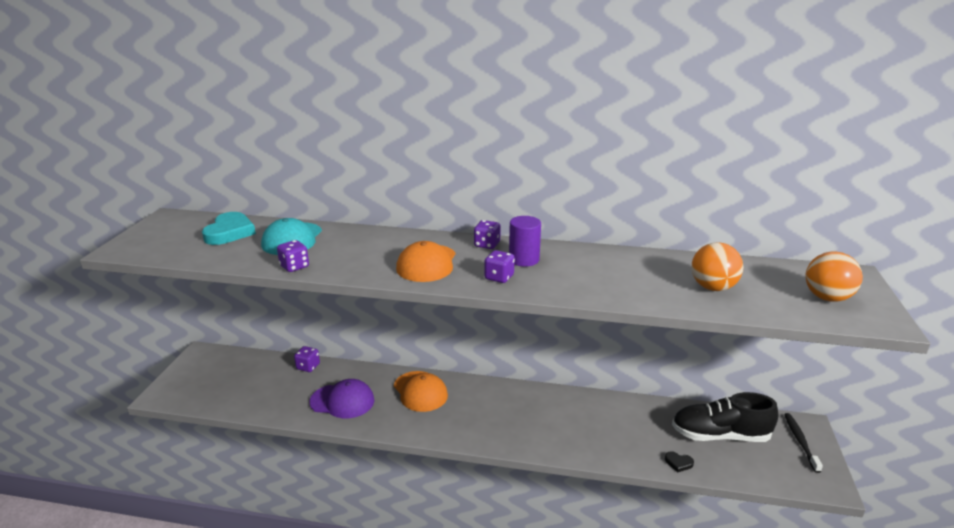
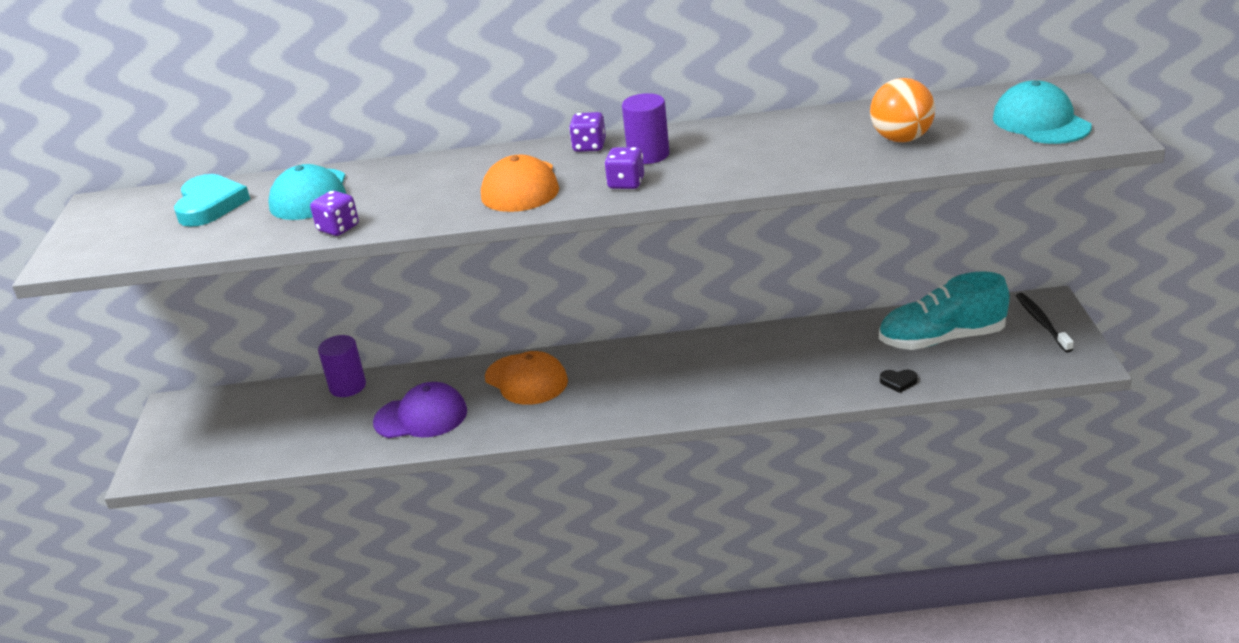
camera: 10 degrees left, 5 degrees up
purple dice [294,346,320,372] -> purple cylinder [318,335,366,397]
black shoe [672,392,778,442] -> turquoise shoe [879,272,1010,350]
orange ball [805,252,863,302] -> turquoise cap [993,80,1092,144]

